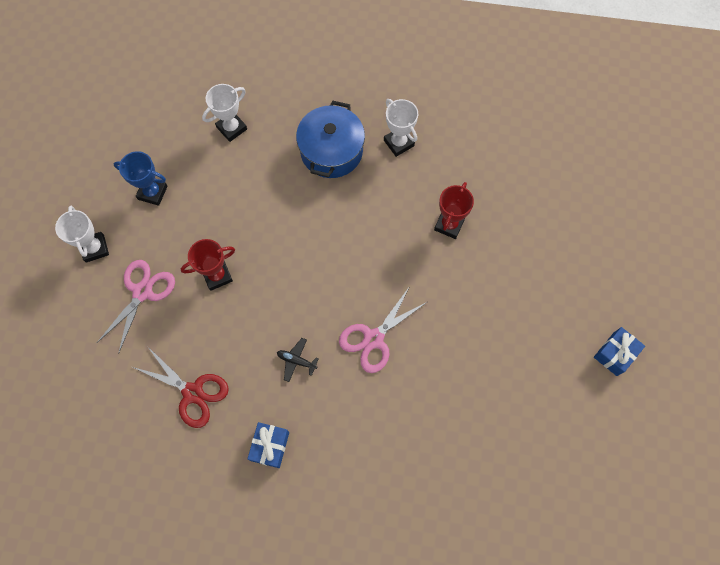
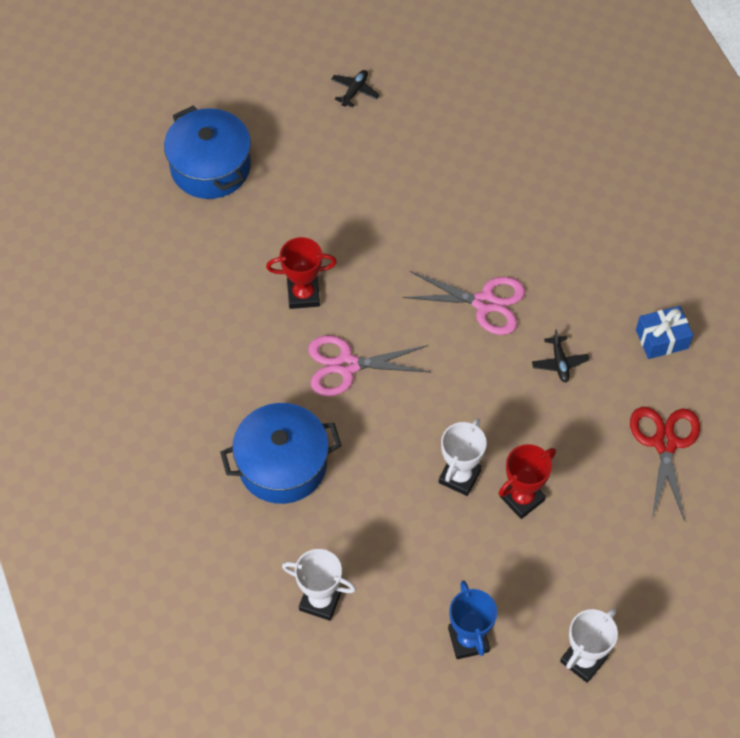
camera: 120 degrees left, 10 degrees down
pink scissors [97,260,175,354] -> pink scissors moved to [308,335,430,396]
red trophy [181,239,235,291] -> red trophy turned 75 degrees counterclockwise [499,444,556,519]
white trophy [384,99,418,157] -> white trophy moved to [439,418,487,496]
blue gift [594,327,645,376] -> black plane [331,70,380,108]
none -> blue pot [164,106,251,199]

